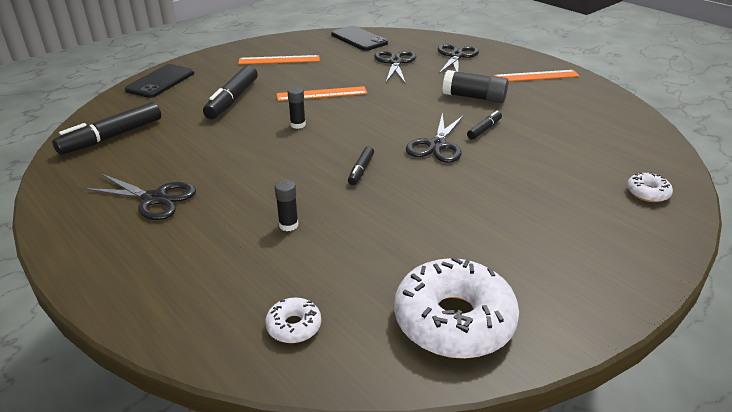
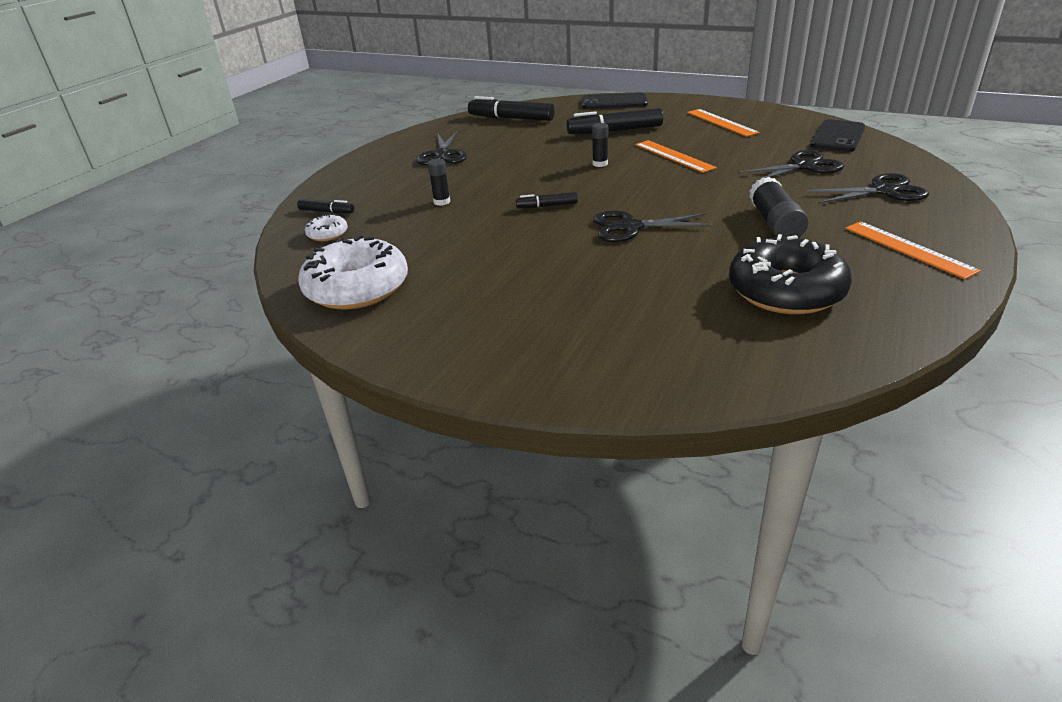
camera: 70 degrees right, 0 degrees up
black marker [467,111,502,140] -> black marker moved to [297,199,354,213]
white donut [627,172,673,202] -> none
none -> black donut [729,234,852,314]

